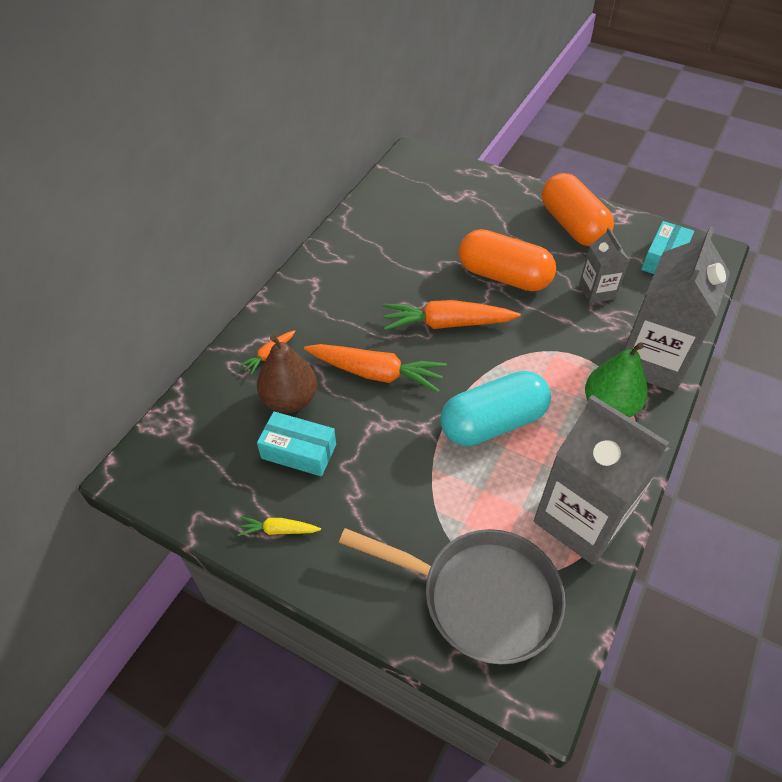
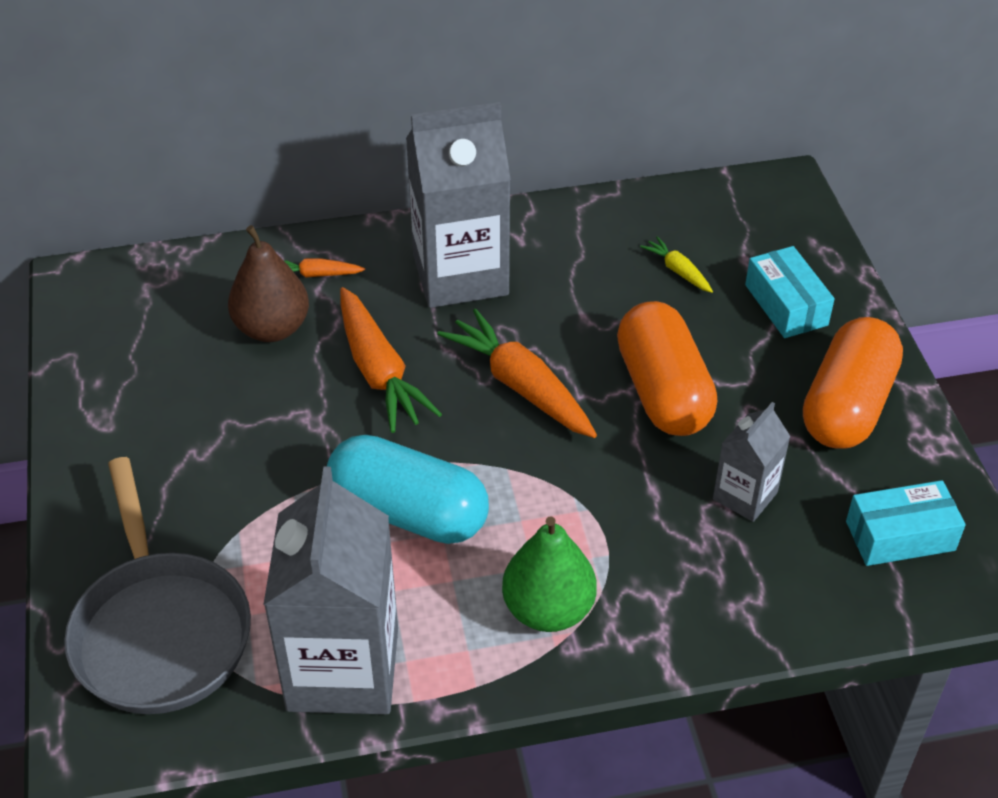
camera: 50 degrees right, 5 degrees down
yellow carrot [238,517,321,536] -> yellow carrot moved to [640,236,713,293]
turquoise box [257,411,336,476] -> turquoise box moved to [745,246,835,338]
grey carton [624,226,730,392] -> grey carton moved to [406,102,511,308]

